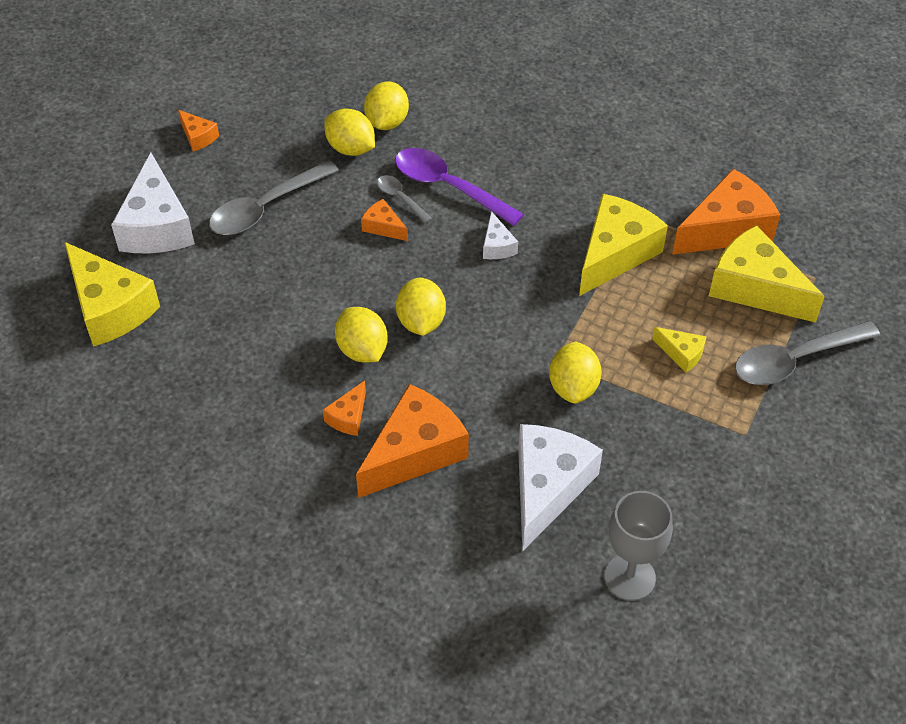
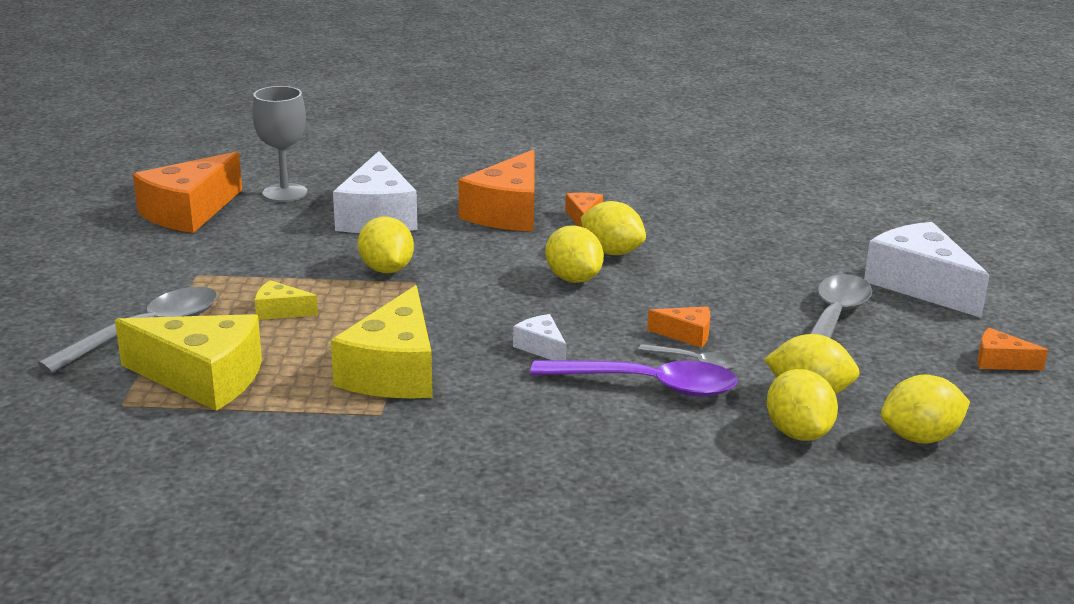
camera: 155 degrees right, 25 degrees down
yellow cheese [65,242,160,347] -> none
orange cheese [672,169,780,255] -> orange cheese moved to [133,152,242,233]
none -> yellow lemon [881,375,970,444]

